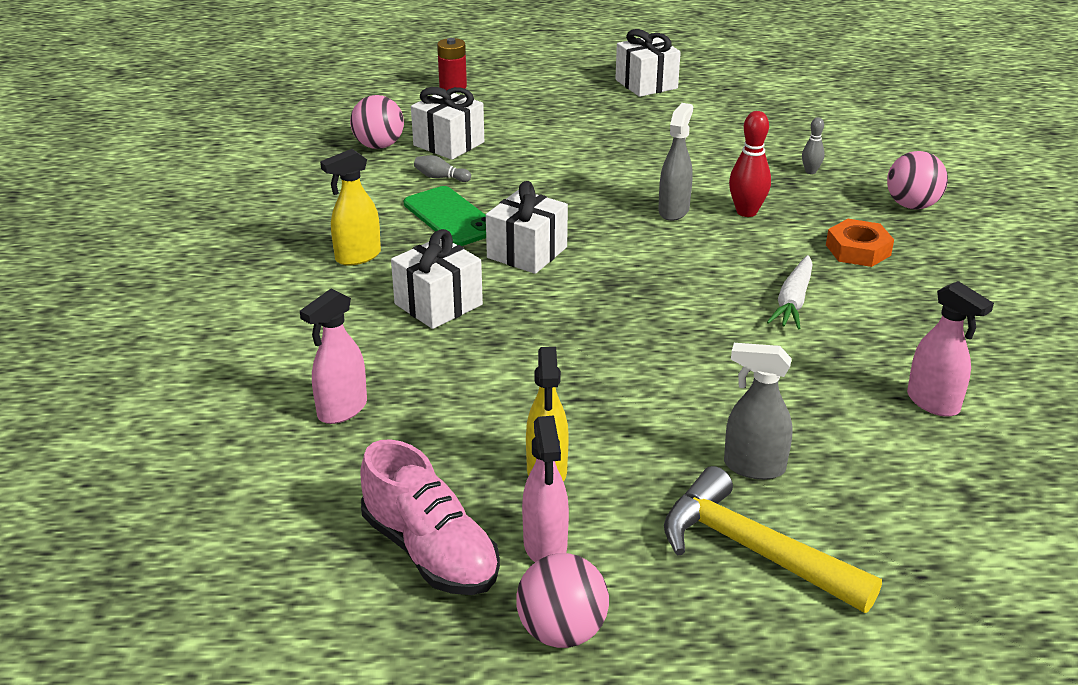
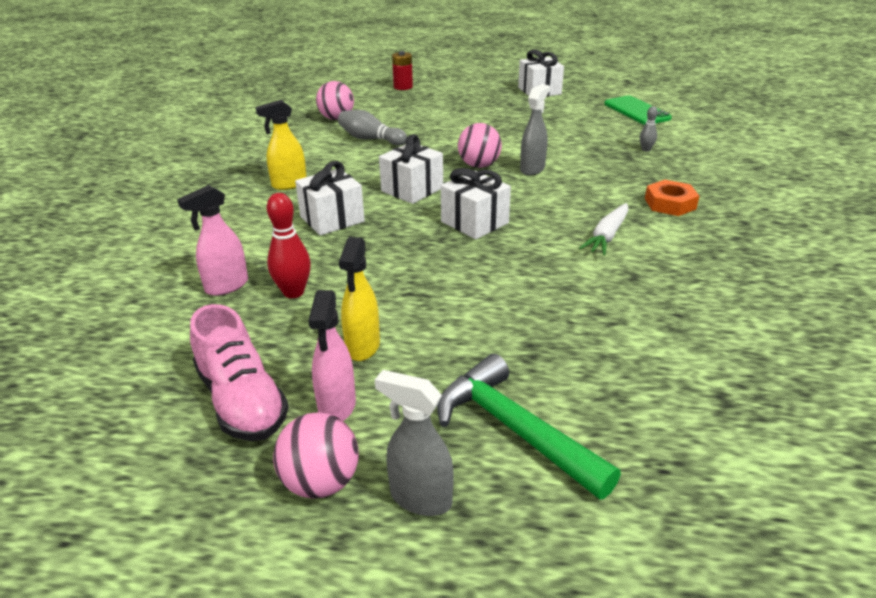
camera: 10 degrees right, 0 degrees up
green phone [404,186,486,246] -> green phone moved to [604,96,672,125]
white gift [411,87,484,160] -> white gift moved to [441,168,511,239]
grey bowling pin [414,155,471,182] -> grey bowling pin [338,110,407,146], size x1.76
yellow hammer [664,466,882,613] -> green hammer [437,354,621,500]
grey spray bottle [724,343,793,480] -> grey spray bottle moved to [375,370,454,516]
red bowling pin [729,111,771,217] -> red bowling pin moved to [267,193,311,298]
pink ball [887,151,948,209] -> pink ball moved to [458,123,502,168]
pink spray bottle [907,281,994,417] -> none

